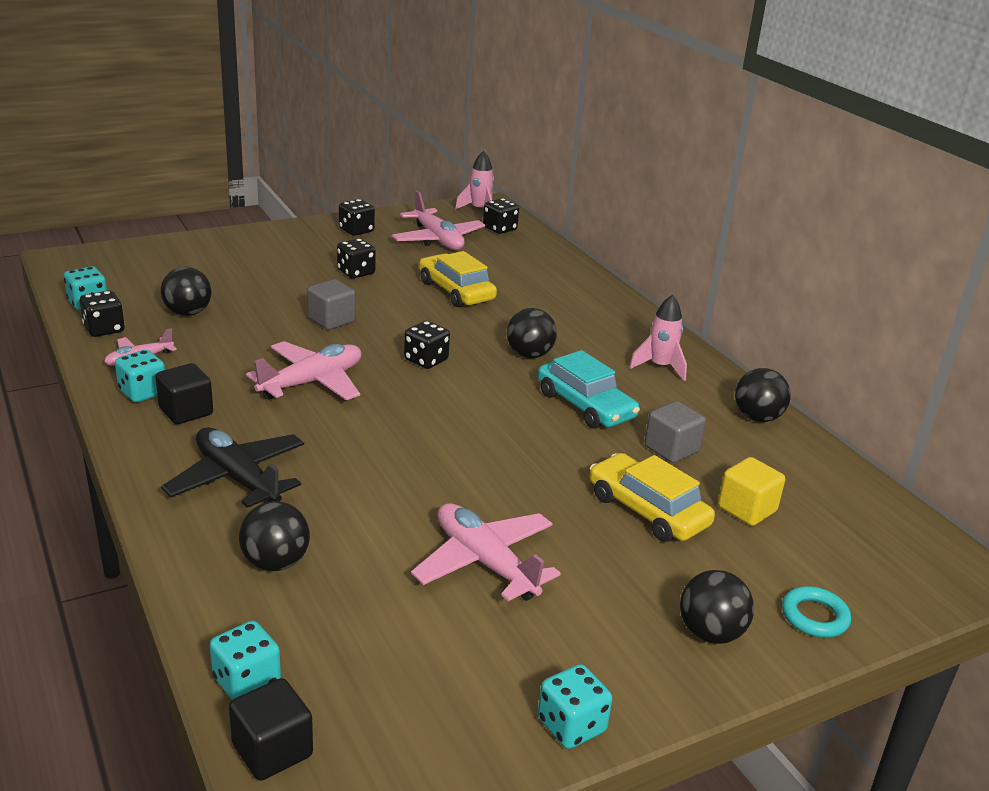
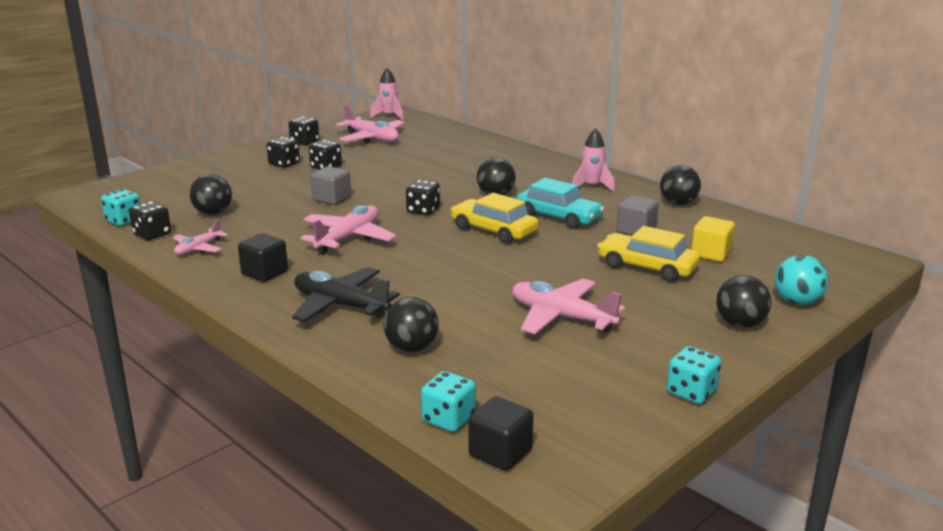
camera: 15 degrees left, 5 degrees down
turquoise dice [115,350,165,403] -> none
yellow car [419,251,497,307] -> yellow car moved to [451,193,539,244]
black dice [483,198,519,234] -> black dice moved to [267,137,300,168]
turquoise ring [782,586,851,638] -> turquoise ball [775,255,828,305]

